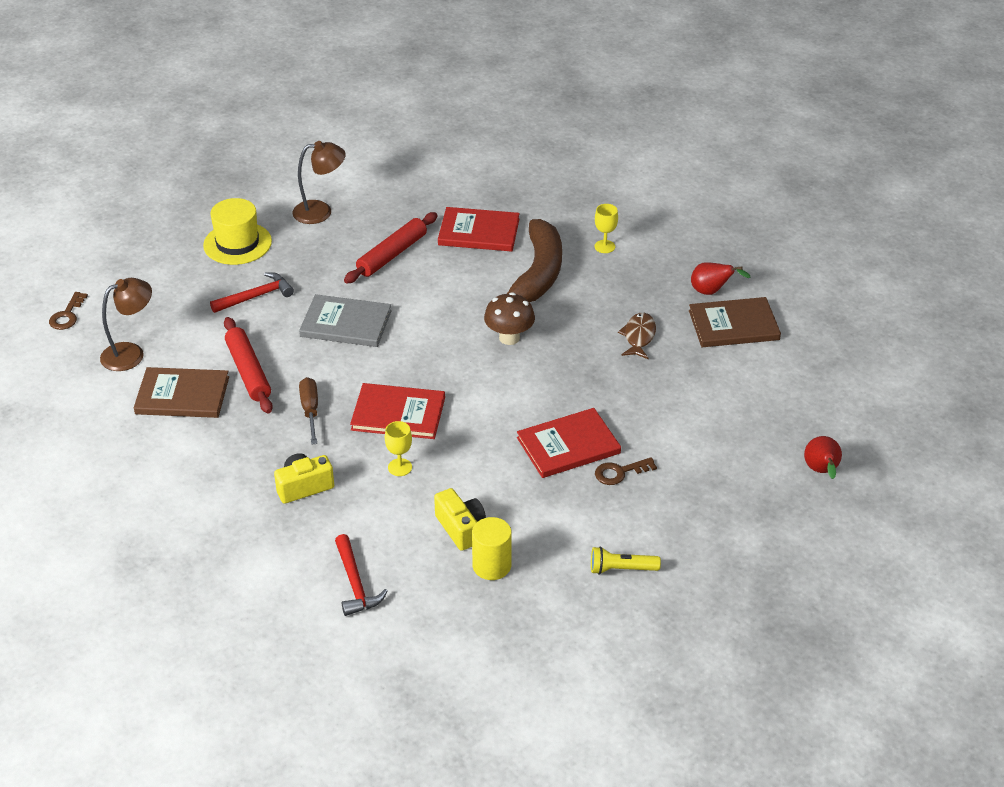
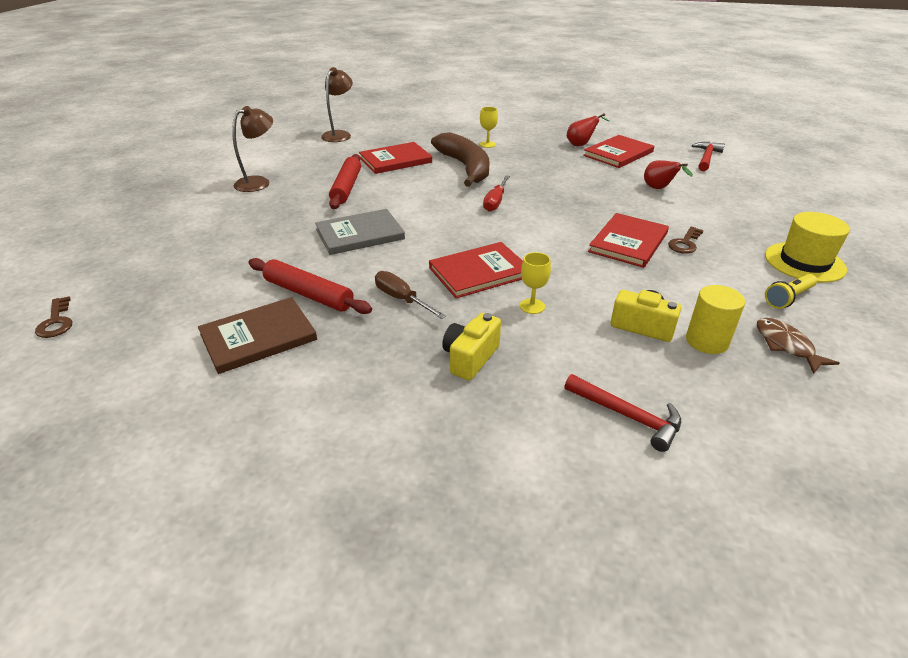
camera: 35 degrees left, 5 degrees down
brown lamp [100,278,152,371] -> brown lamp moved to [321,67,353,142]
yellow hat [203,198,272,265] -> yellow hat moved to [765,212,850,283]
red hammer [210,272,294,313] -> red hammer moved to [692,142,725,171]
brown mushroom [484,292,535,345] -> red screwdriver [483,175,510,212]
brown fish [618,313,656,359] -> brown fish moved to [757,318,839,374]
brown book [689,297,781,347] -> red book [583,135,654,168]
red pear [804,436,842,479] -> red pear moved to [644,160,693,189]

